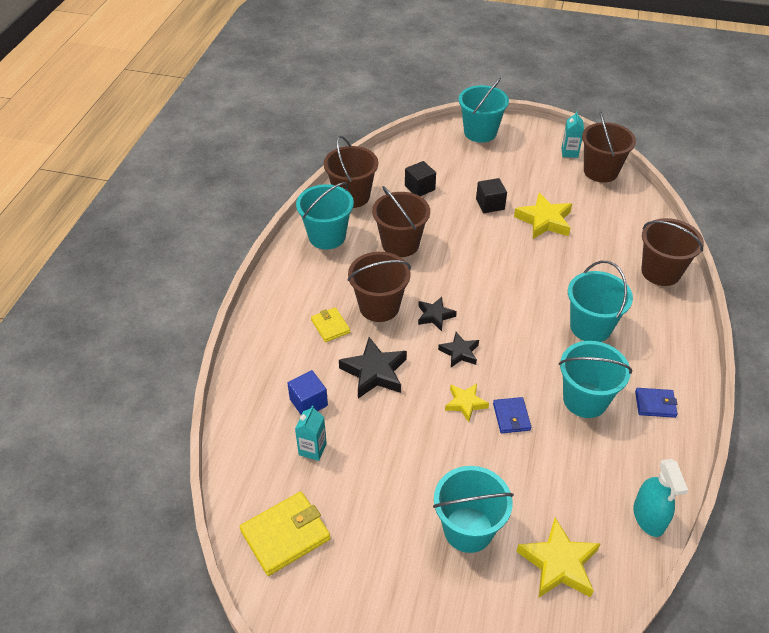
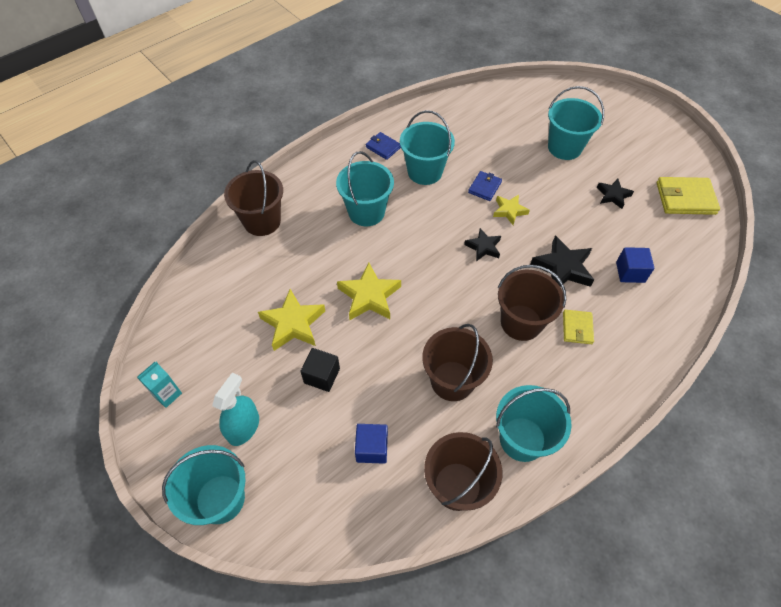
camera: 145 degrees left, 10 degrees up
turquoise carton [295,405,327,461] -> none
black cube [405,161,436,196] -> blue cube [355,424,388,464]
black star [418,297,457,331] -> black star moved to [597,179,634,209]
yellow star [516,517,601,598] -> yellow star moved to [337,262,401,320]
brown bucket [582,111,636,183] -> none
turquoise spray bottle [633,459,688,537] -> turquoise spray bottle moved to [212,372,259,446]

